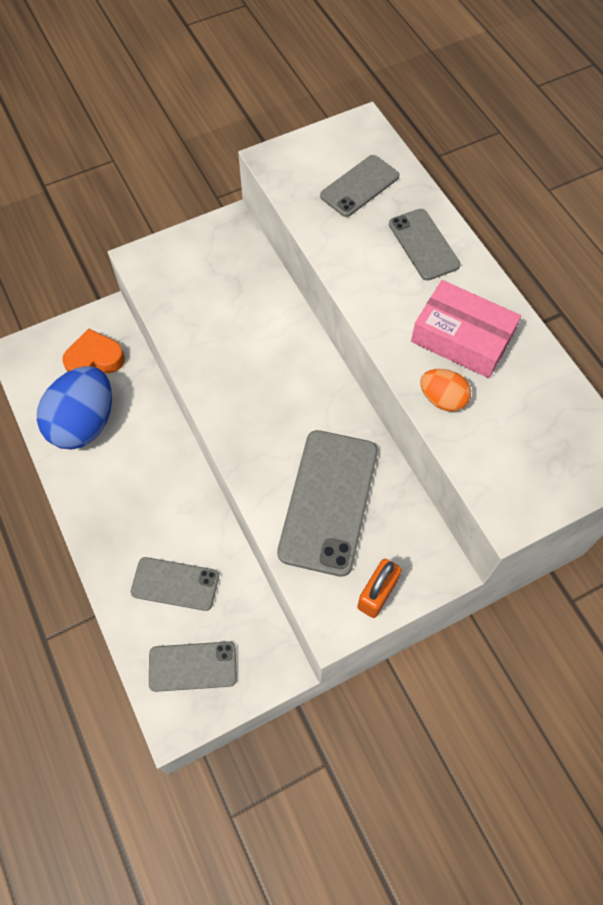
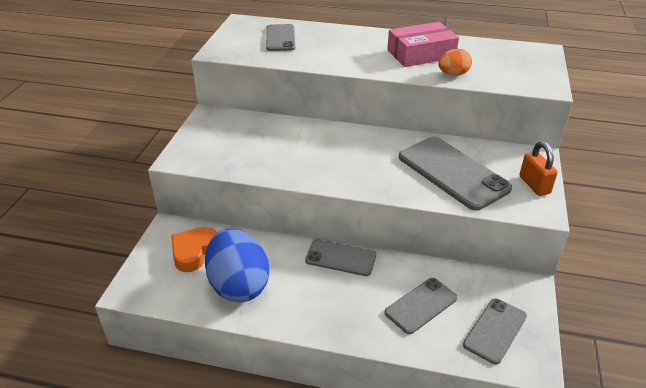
camera: 50 degrees left, 25 degrees down
grey phone [389,209,460,281] -> grey phone moved to [305,239,376,276]

